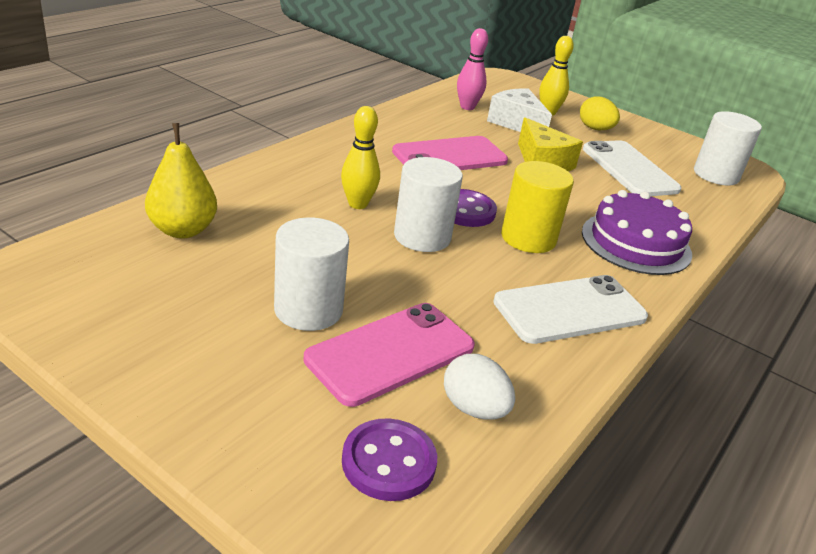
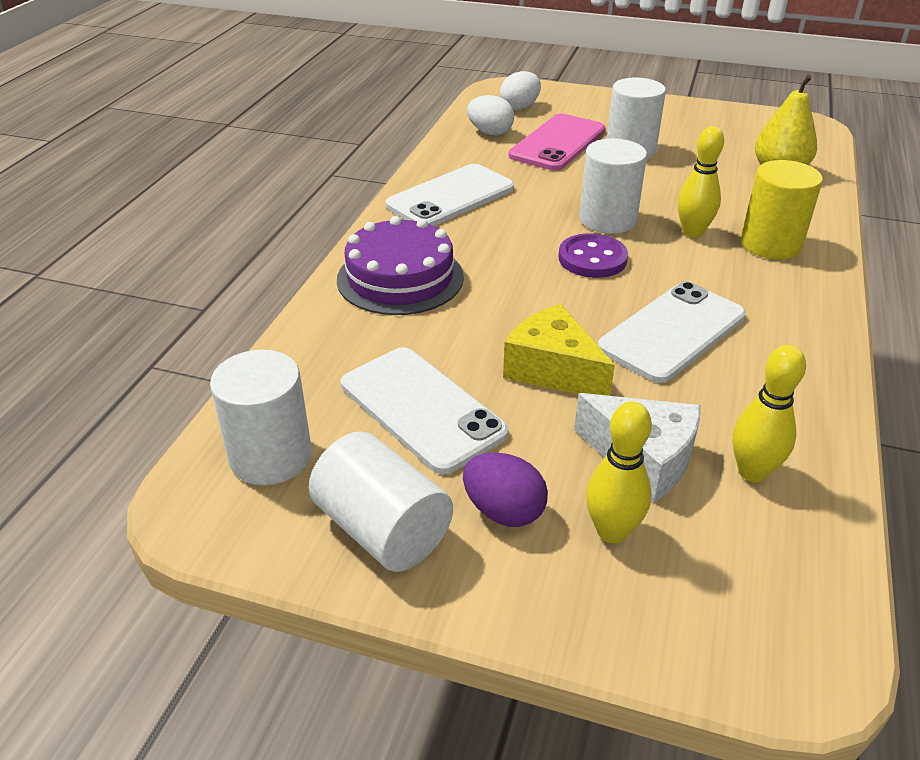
camera: 165 degrees right, 5 degrees up
purple button [342,418,437,501] -> white egg [500,71,541,110]
pink phone [392,136,508,170] -> white phone [598,282,746,383]
pink bowling pin [457,28,488,110] -> yellow bowling pin [732,345,806,482]
yellow cylinder [501,161,574,253] -> yellow cylinder moved to [741,160,823,259]
yellow egg [580,96,620,130] -> purple egg [463,453,548,527]
none -> white cylinder [309,431,453,572]

